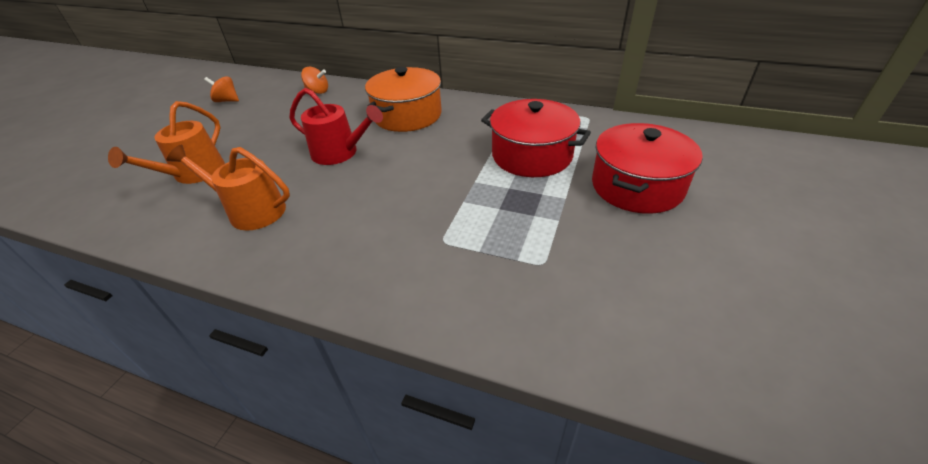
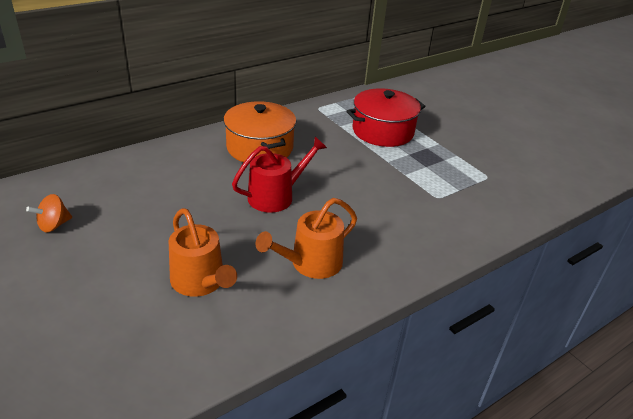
camera: 60 degrees left, 5 degrees down
orange spinning top [301,67,328,94] -> none
red pot [592,123,703,214] -> none

